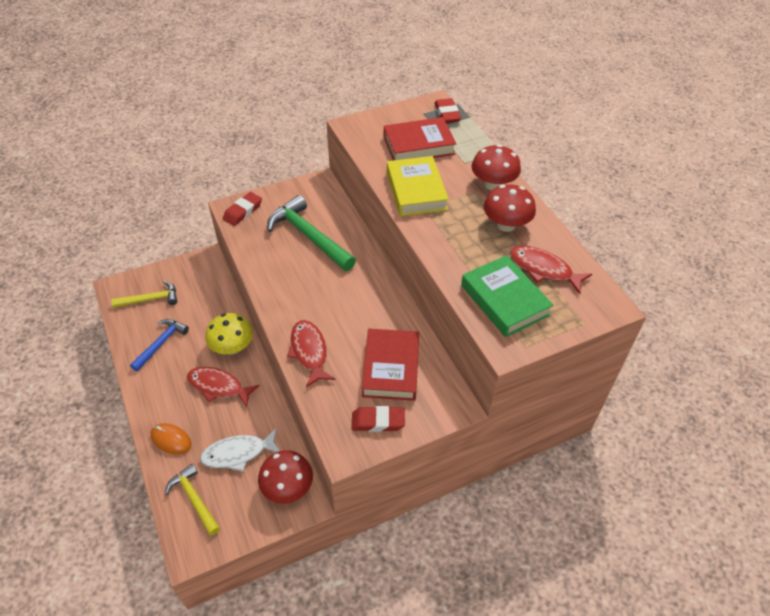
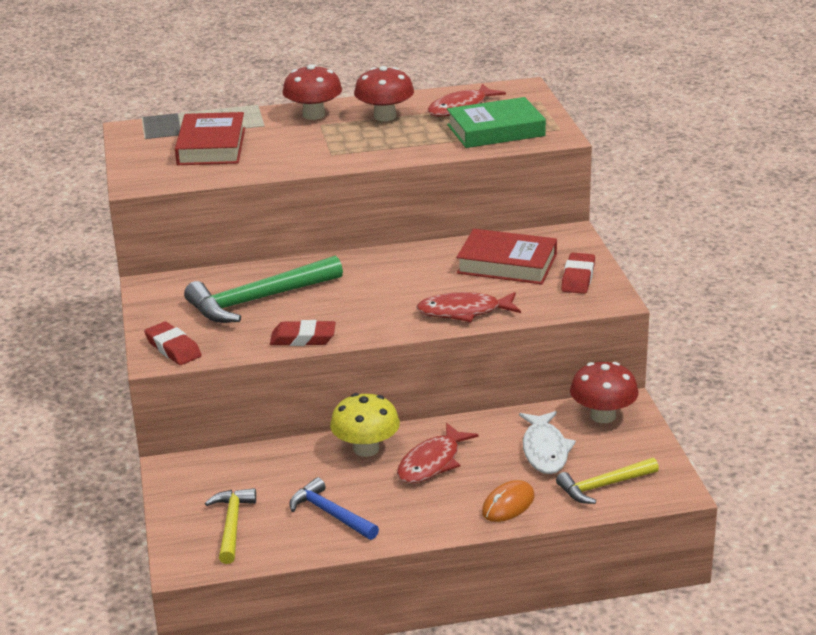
camera: 75 degrees left, 20 degrees down
yellow book [387,156,449,216] -> none
red eraser [435,98,461,123] -> red eraser moved to [270,320,336,346]

